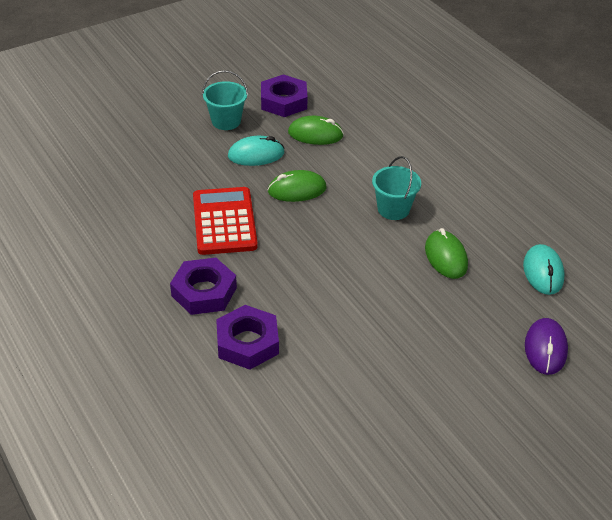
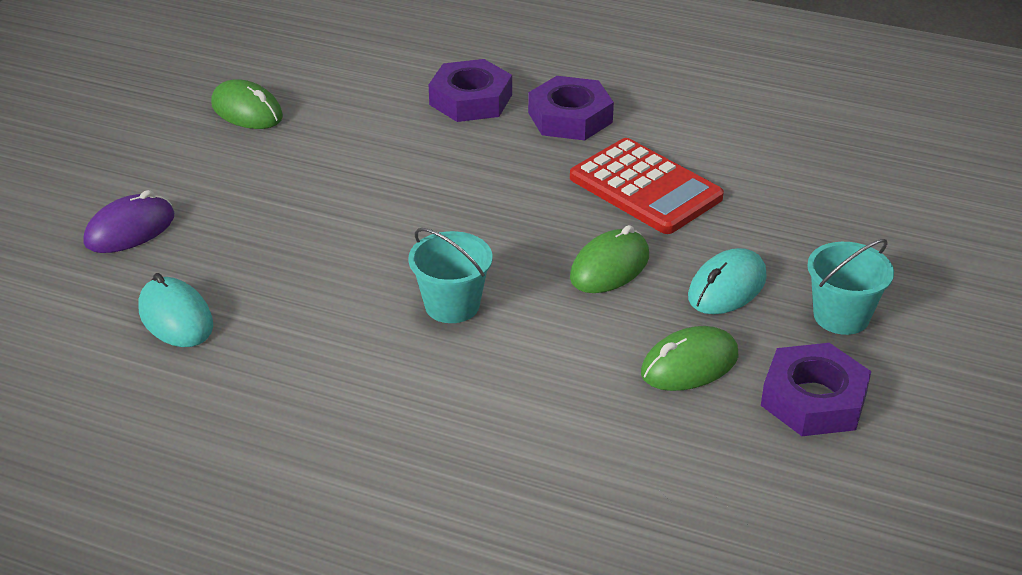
camera: 145 degrees right, 5 degrees down
green mouse [425,228,468,279] -> green mouse moved to [211,79,283,129]
purple mouse [525,318,568,375] -> purple mouse turned 75 degrees clockwise [84,190,175,253]

